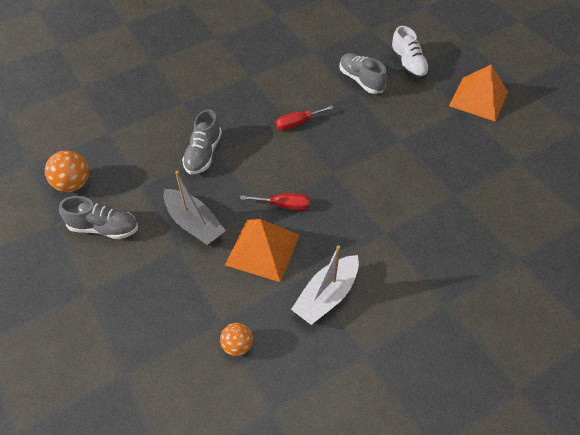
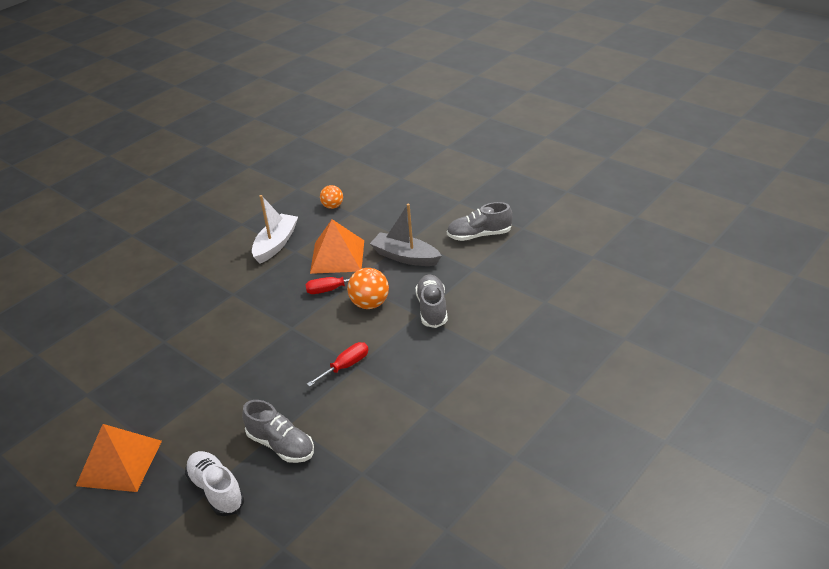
camera: 165 degrees right, 15 degrees down
orange ball [45,151,89,192] -> orange ball moved to [347,268,389,309]

